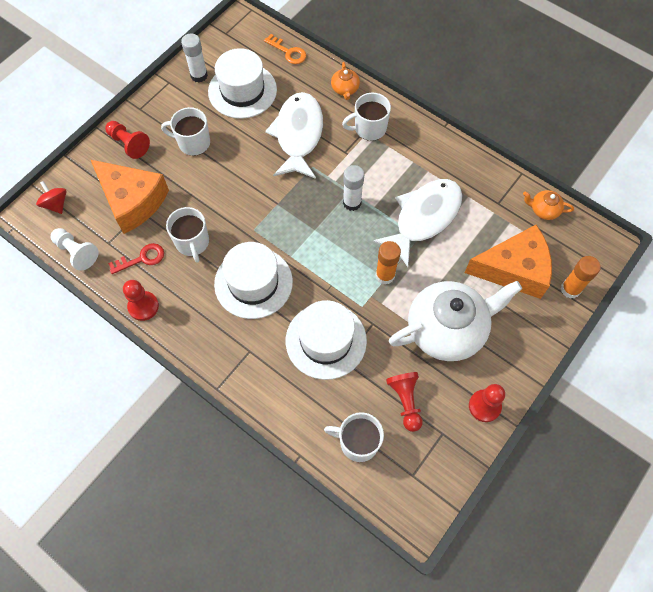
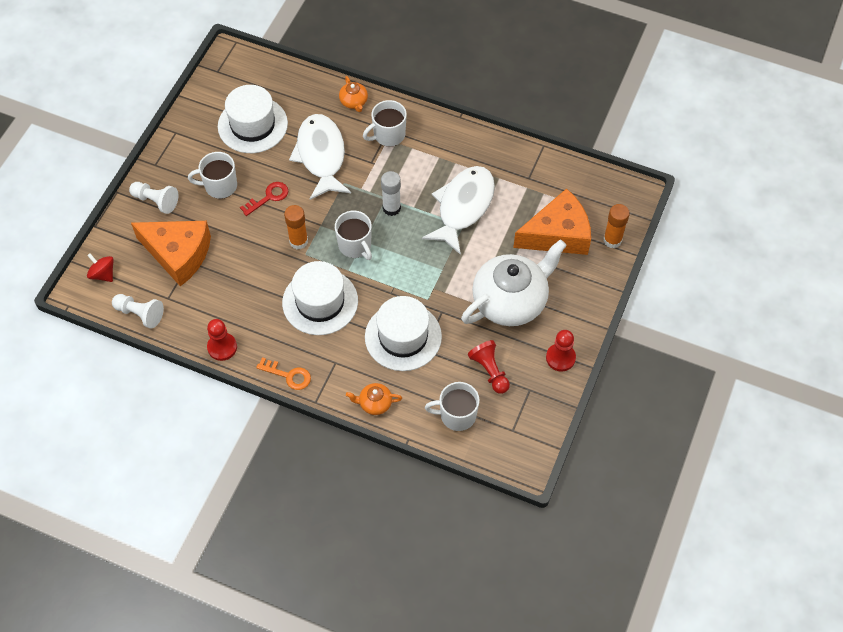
camera: 15 degrees left, 5 degrees down
red pawn [105,121,150,159] -> white pawn [129,182,178,214]
red key [108,243,164,274] -> red key moved to [240,182,288,216]
white mug [166,207,209,263] -> white mug moved to [335,211,372,260]
white glue stick [181,33,208,83] -> none
orange key [264,34,306,64] -> orange key moved to [256,357,311,390]
orange glue stick [376,241,401,285] -> orange glue stick moved to [284,205,308,249]
orange teapot [523,190,574,220] -> orange teapot moved to [346,383,402,415]

